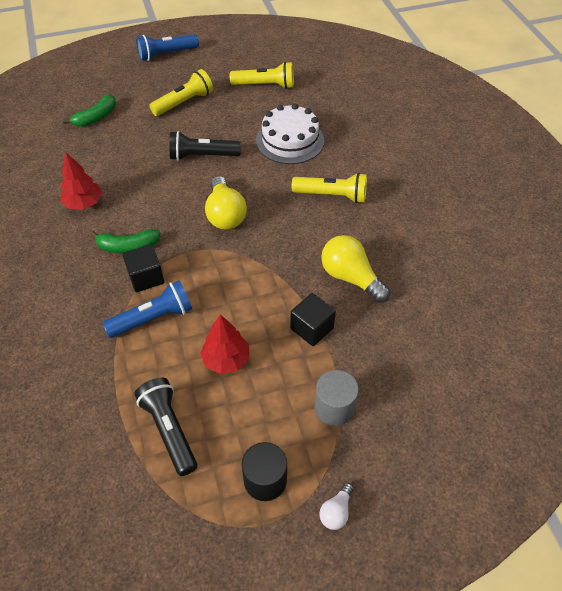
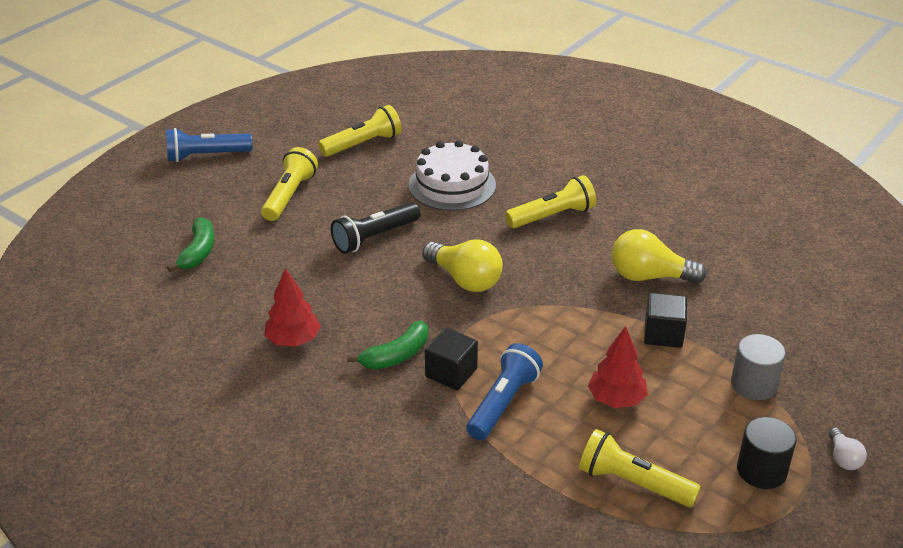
camera: 35 degrees left, 15 degrees down
black flashlight [134,378,197,476] -> yellow flashlight [579,429,701,507]
blue flashlight [136,34,199,61] -> blue flashlight turned 45 degrees clockwise [166,128,252,162]

